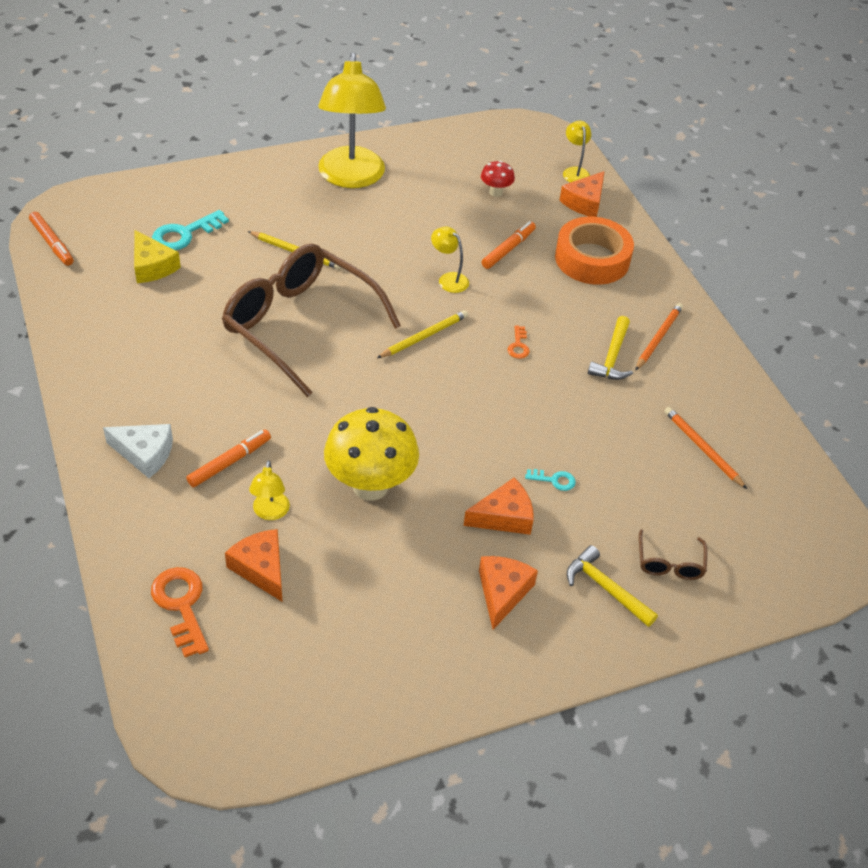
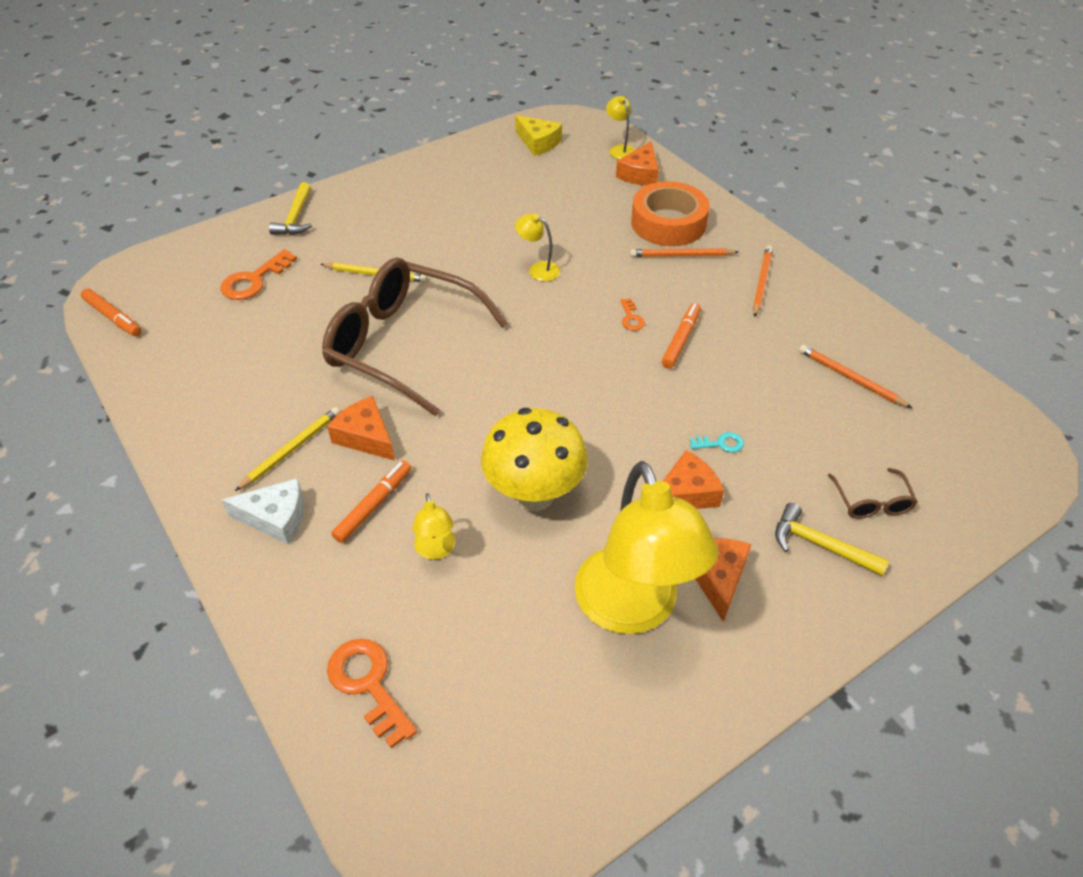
camera: 10 degrees left, 0 degrees up
yellow cheese [134,230,181,283] -> yellow cheese moved to [515,115,562,156]
turquoise key [152,210,229,250] -> orange key [220,249,297,300]
orange cheese [225,529,282,601] -> orange cheese moved to [327,396,395,461]
yellow lamp [318,52,386,188] -> yellow lamp moved to [574,461,719,634]
yellow pencil [377,310,468,358] -> yellow pencil moved to [235,407,340,491]
red mushroom [481,161,515,197] -> none
orange marker [482,221,536,269] -> orange marker moved to [661,303,701,369]
yellow hammer [588,316,633,380] -> yellow hammer moved to [269,182,312,235]
none -> orange pencil [630,248,738,257]

